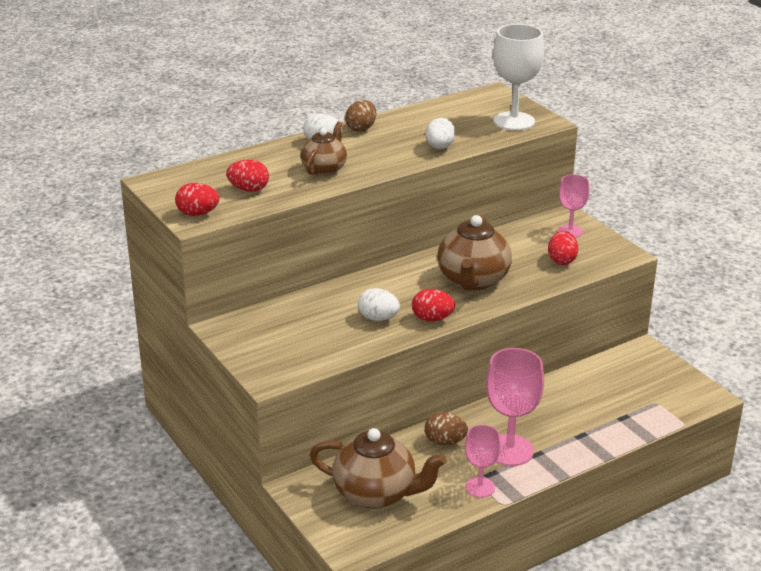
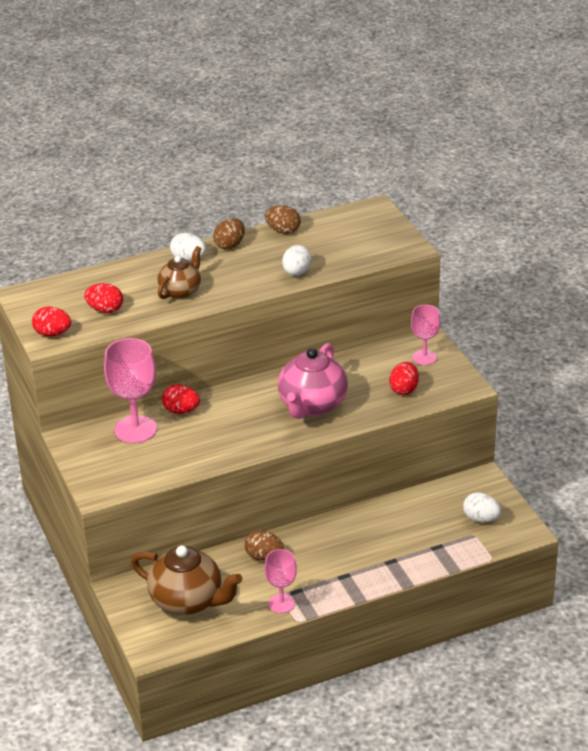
camera: 10 degrees right, 5 degrees up
white egg [358,288,400,321] -> white egg moved to [463,492,501,522]
red egg [412,289,455,321] -> red egg moved to [162,384,200,414]
brown teapot [437,215,512,290] -> pink teapot [278,343,348,419]
pink goblet [486,348,544,466] -> pink goblet moved to [104,338,157,443]
white goblet [493,24,544,131] -> none
none -> brown egg [265,205,301,234]

